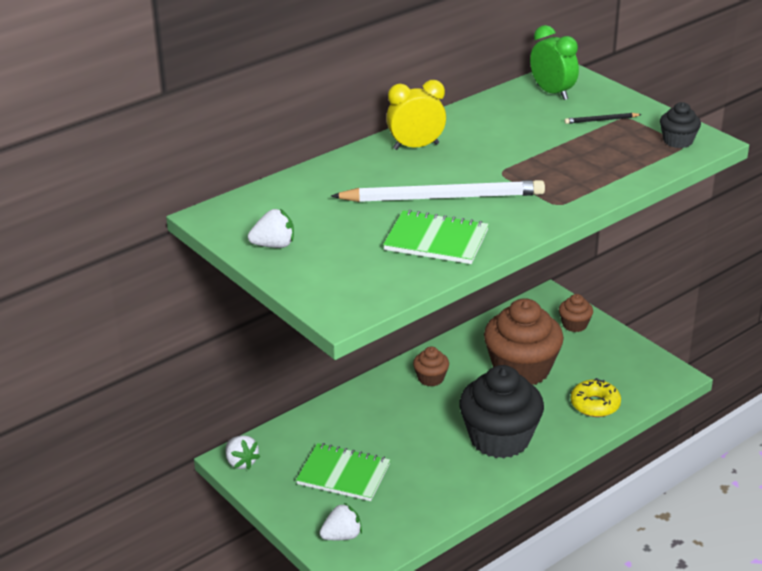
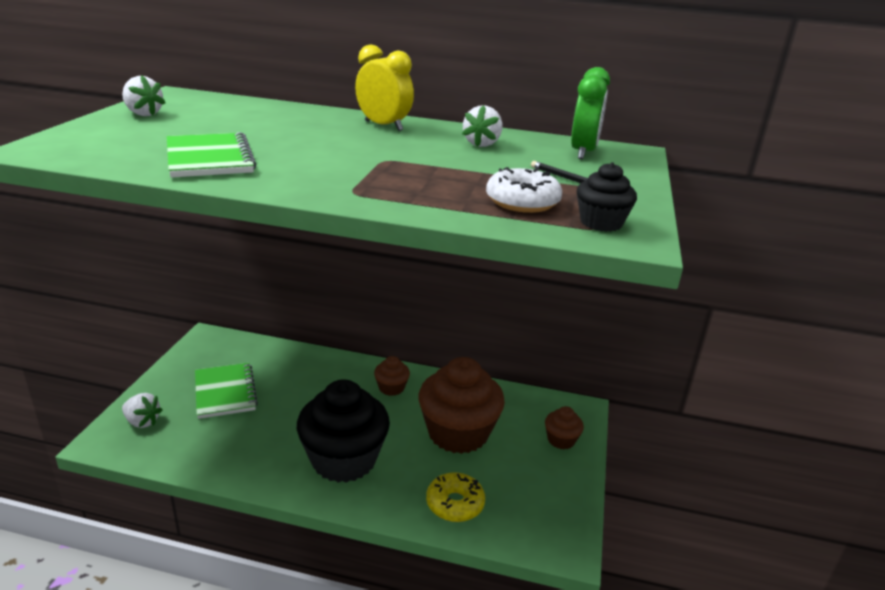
camera: 50 degrees right, 5 degrees down
white strawberry [226,435,260,470] -> white strawberry moved to [462,105,502,147]
white pencil [331,180,545,202] -> none
none -> white donut [486,167,562,213]

